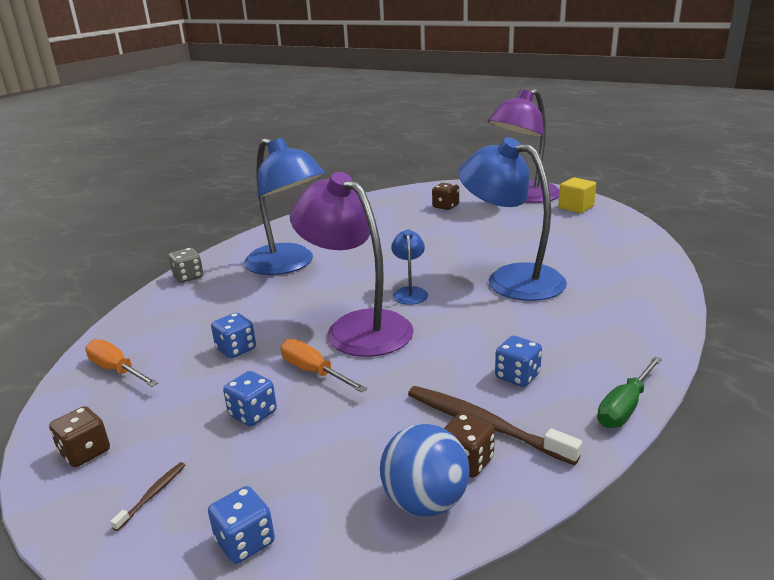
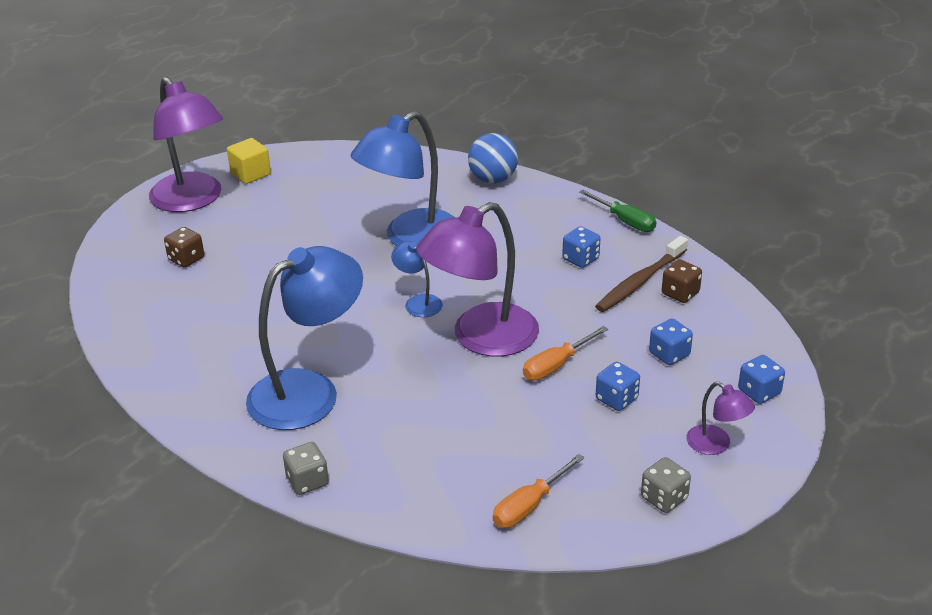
camera: 85 degrees left, 10 degrees up
brown dice [49,406,110,467] -> grey dice [641,457,691,513]
brown toothbrush [110,462,185,531] -> purple lamp [686,382,755,455]
blue dice [211,313,256,358] -> blue dice moved to [649,318,693,365]
blue ball [380,424,469,516] -> blue ball moved to [468,133,518,183]
blue lamp [391,229,428,305] -> blue lamp turned 45 degrees clockwise [391,241,443,317]

